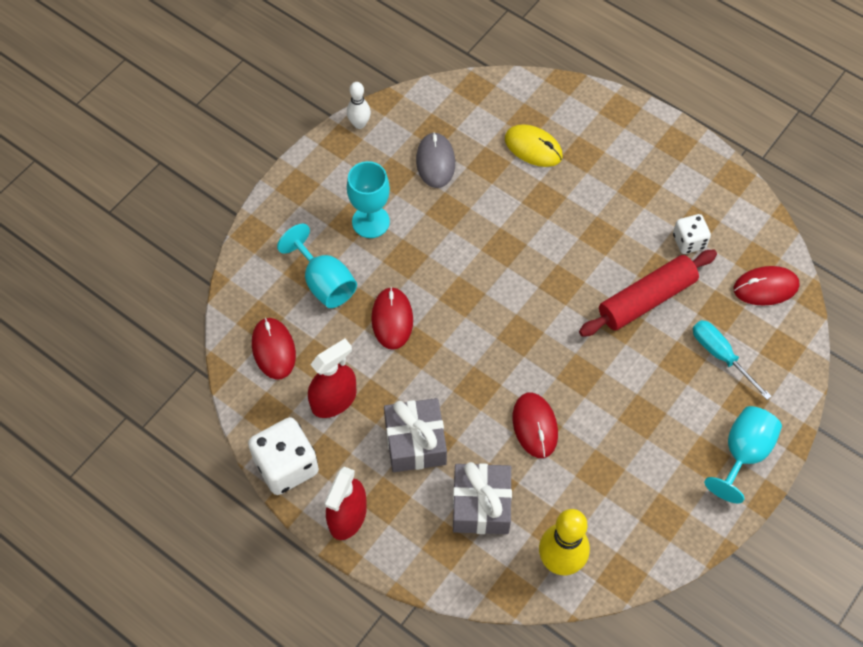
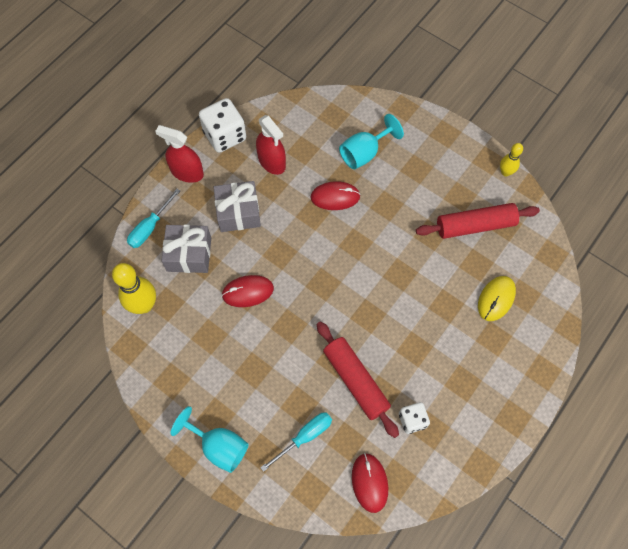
camera: 90 degrees right, 5 degrees up
red mouse [252,318,296,380] -> none
white bowling pin [347,82,371,129] -> yellow bowling pin [500,143,523,177]
turquoise goblet [347,161,390,238] -> none
grey mouse [416,132,455,188] -> red rolling pin [416,203,540,239]
none -> turquoise screwdriver [127,189,180,248]

